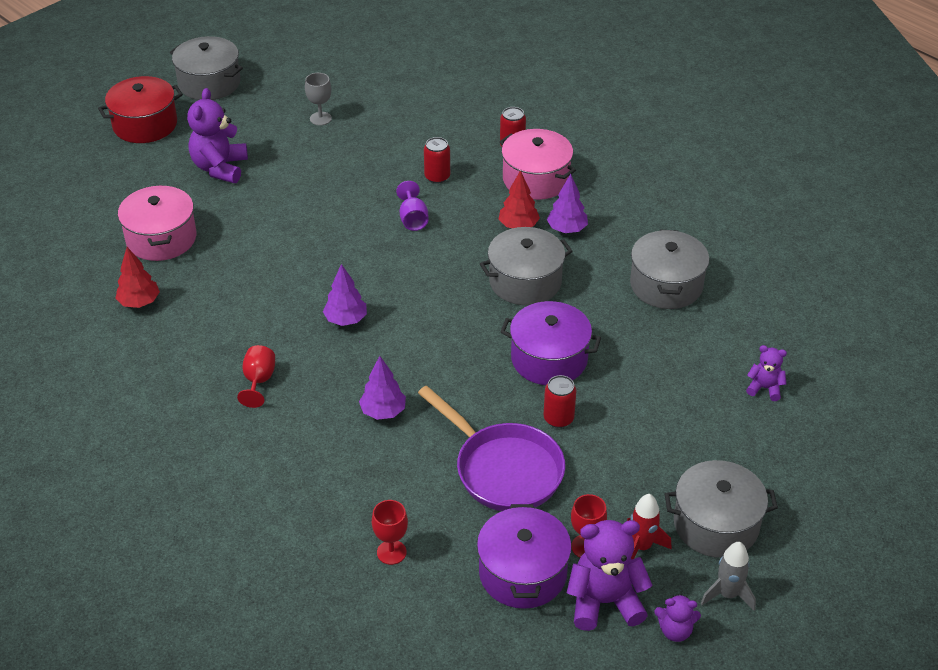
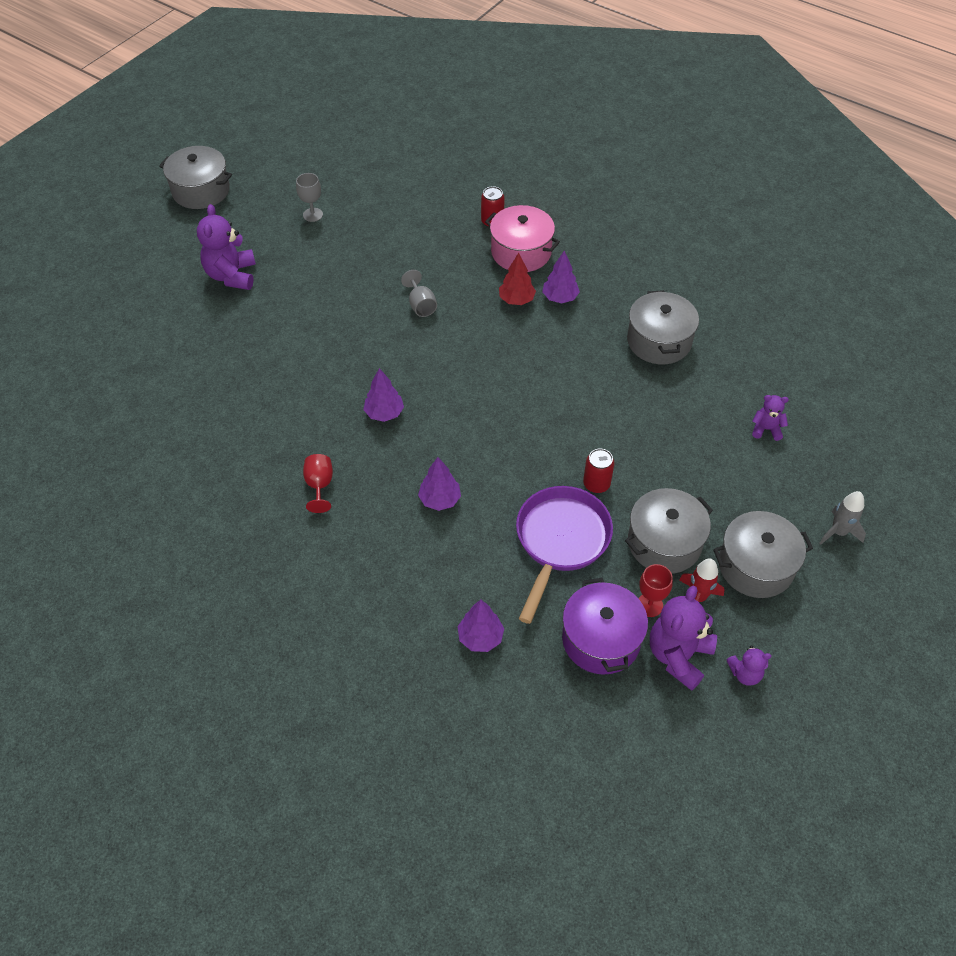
camera: 10 degrees left, 10 degrees up
red pot [98,76,183,143] -> none
red tree [115,247,160,308] -> none
pink pot [118,185,196,261] -> none
red goblet [372,500,408,565] -> purple tree [458,600,504,652]
purple goblet [396,181,428,231] -> grey goblet [401,270,437,317]
purple pan [418,385,565,511] -> purple pan turned 105 degrees counterclockwise [516,486,613,624]
red can [424,137,450,184] -> none
grey pot [480,227,573,305] -> grey pot moved to [625,488,713,574]
purple pot [500,301,601,385] -> none
purple teddy bear [567,520,653,631] -> purple teddy bear turned 45 degrees counterclockwise [650,585,717,691]
grey rocket [701,542,756,611] -> grey rocket moved to [819,491,866,545]

